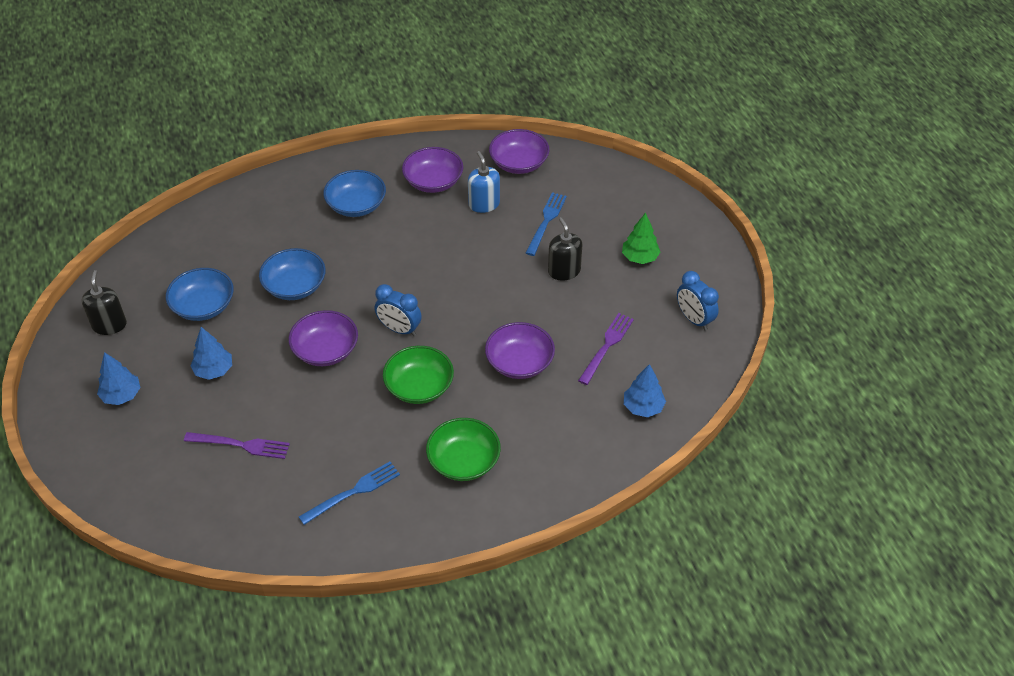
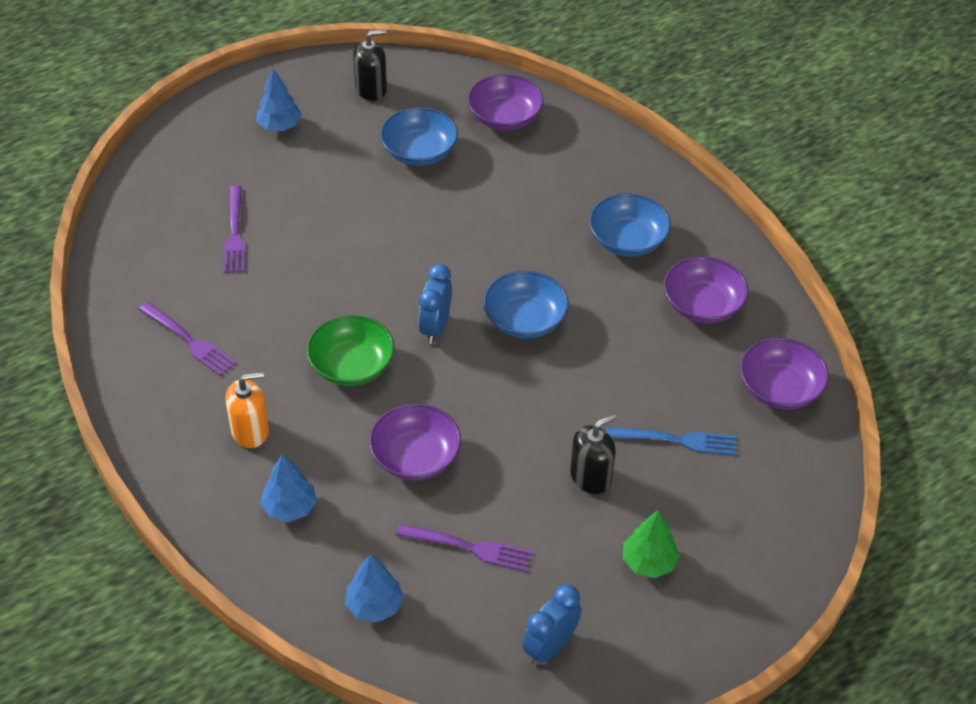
camera: 75 degrees right, 0 degrees up
blue tree [190,327,232,380] -> blue tree moved to [260,454,317,522]
blue bowl [259,248,326,300] -> blue bowl moved to [483,270,569,339]
purple bowl [289,310,358,366] -> purple bowl moved to [467,74,544,131]
blue fork [299,462,400,525] -> purple fork [139,302,236,376]
green bowl [426,418,501,481] -> orange soap dispenser [225,372,269,448]
blue soap dispenser [468,151,500,213] -> none

